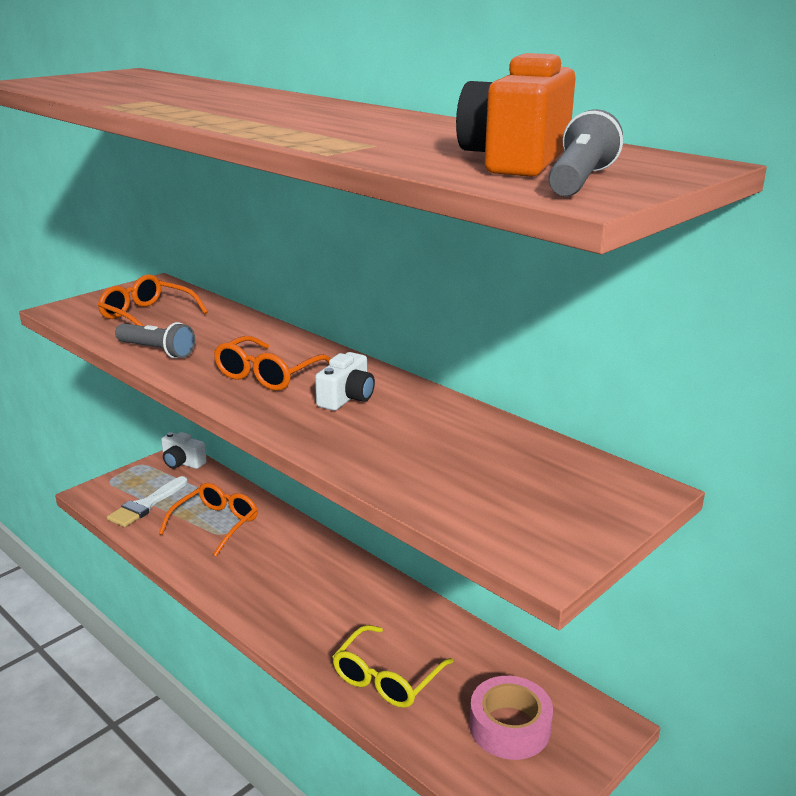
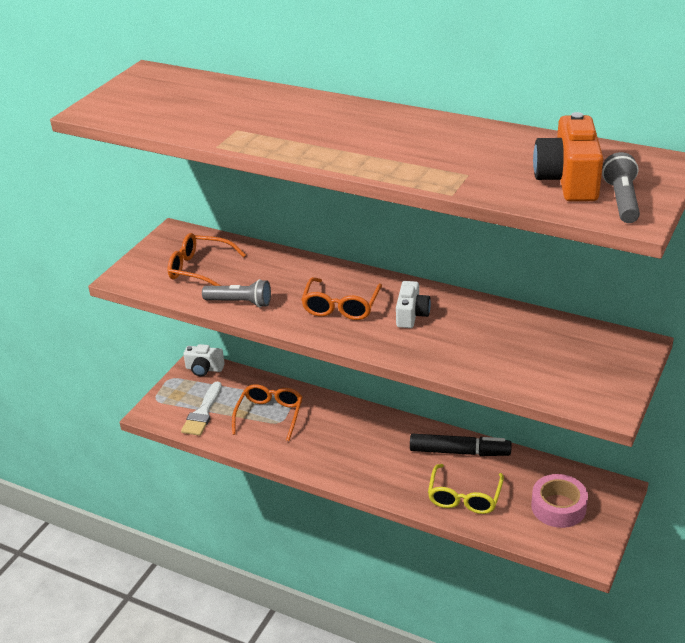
camera: 15 degrees left, 10 degrees up
none -> black marker [410,434,512,456]

